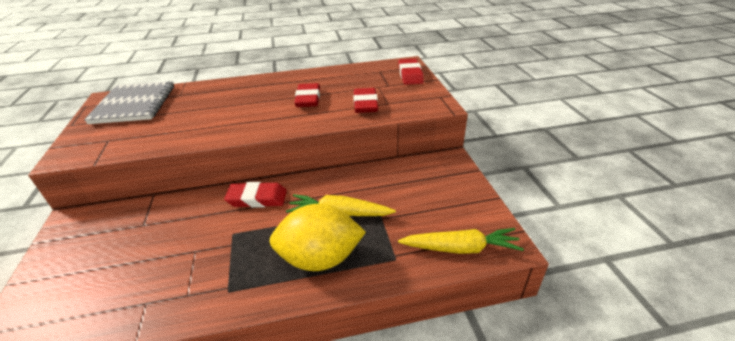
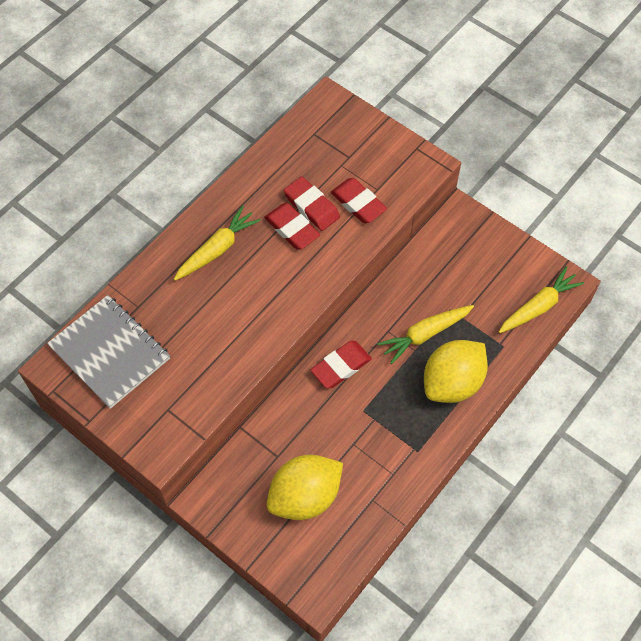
camera: 40 degrees left, 25 degrees up
red eraser [398,59,424,85] -> red eraser moved to [284,177,340,231]
none -> yellow carrot [174,205,261,281]
none -> yellow lemon [267,455,343,520]

